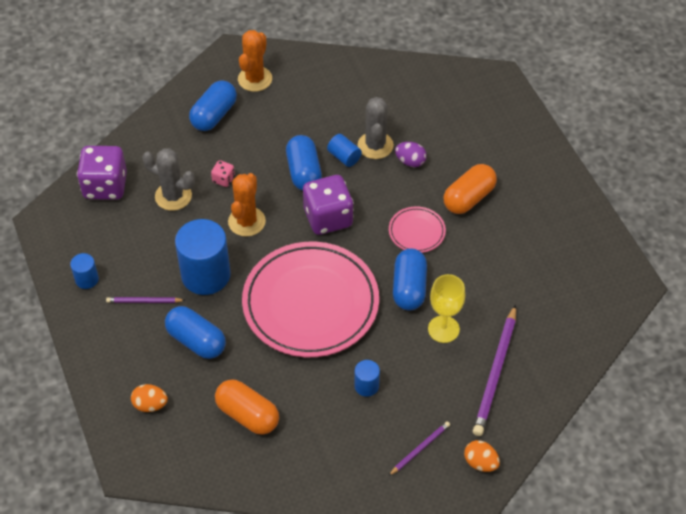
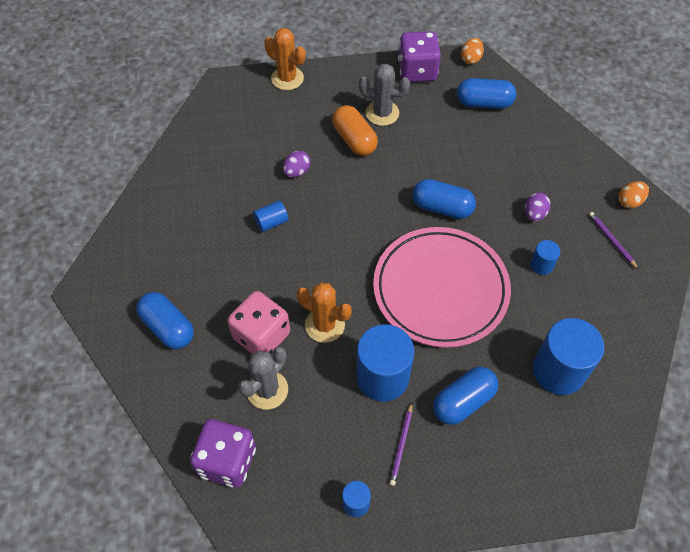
camera: 75 degrees left, 5 degrees up
orange egg [131,384,168,412] -> orange egg moved to [461,38,484,64]
pink dice [211,160,235,187] -> pink dice [227,291,290,355], size x2.24
orange capsule [215,379,279,435] -> blue cylinder [533,318,605,395]
orange cactus [238,30,272,92] -> orange cactus moved to [264,28,306,90]
blue capsule [286,135,322,190] -> blue capsule moved to [457,78,516,109]
purple dice [303,175,354,235] -> purple dice moved to [398,31,441,82]
grey cactus [358,97,394,159] -> grey cactus moved to [359,64,410,126]
pink plate [389,206,446,253] -> none
yellow goblet [428,274,465,343] -> none
purple pencil [473,305,516,436] -> none
none -> purple egg [525,192,551,221]

